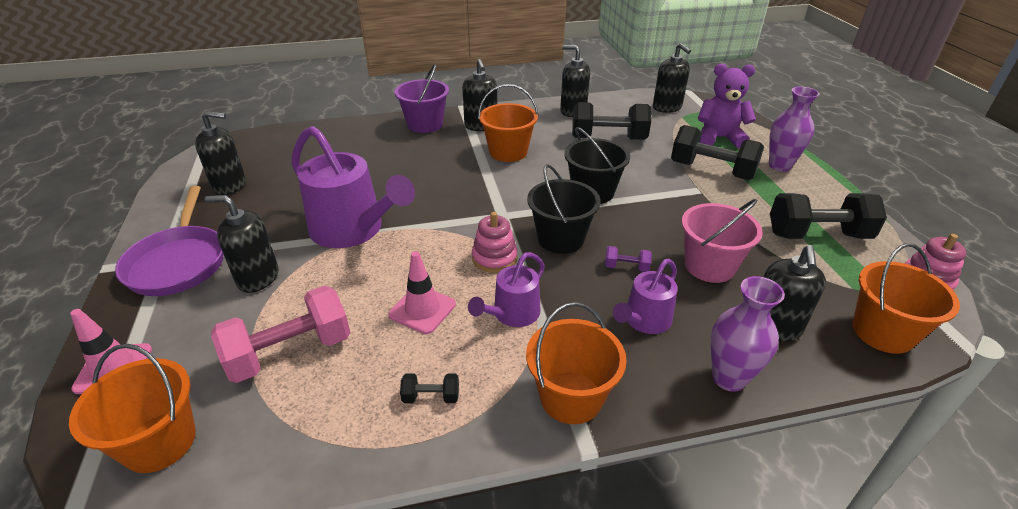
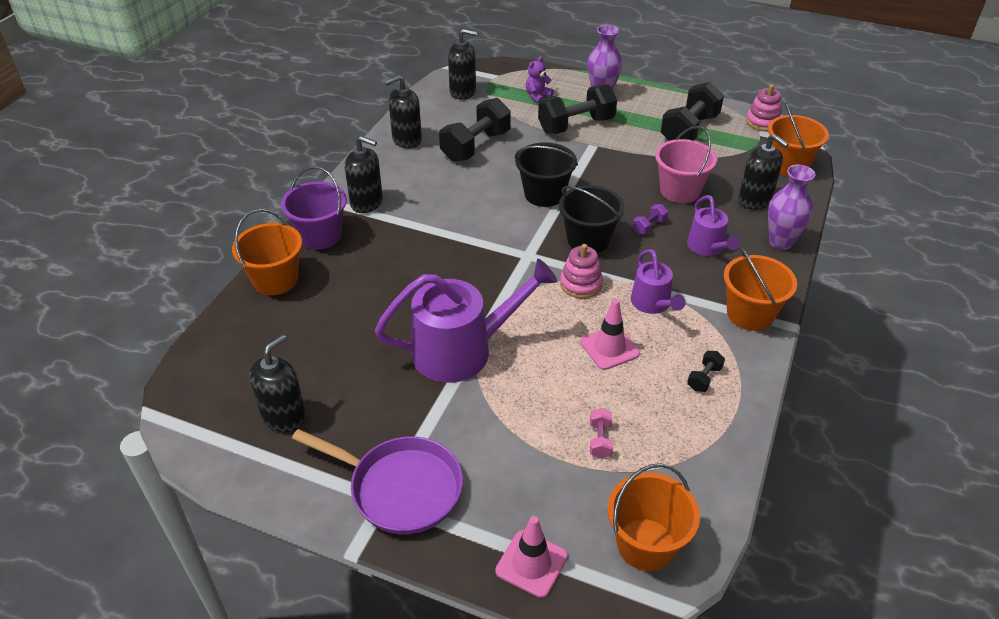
camera: 55 degrees left, 5 degrees up
black soap dispenser [205,195,279,293] -> none
pink dumbbell [211,286,351,383] -> pink dumbbell [590,408,613,459], size x0.44
orange bucket [478,84,538,162] -> orange bucket moved to [232,209,302,295]
purple teddy bear [697,64,756,149] -> purple teddy bear [526,56,554,104], size x0.57

